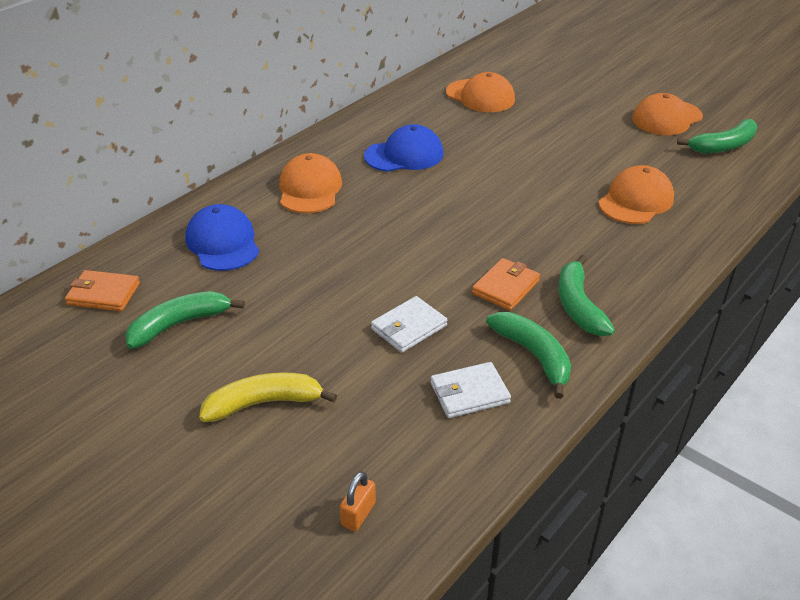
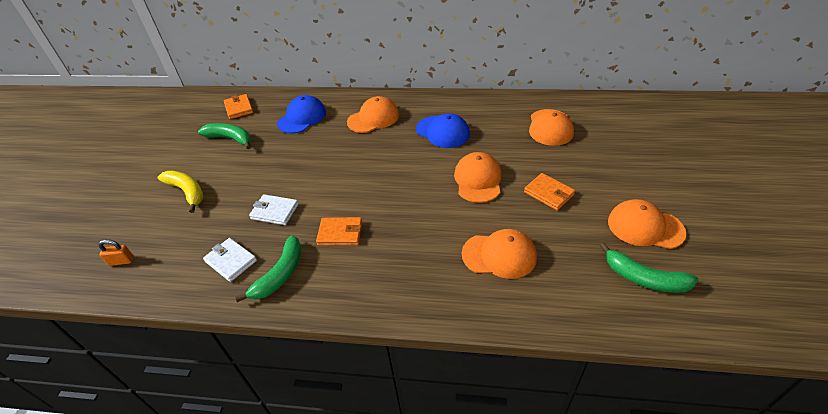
camera: 60 degrees right, 5 degrees up
green banana [558,255,615,336] -> none
none -> orange cap [454,152,502,203]
none -> orange wallet [524,173,575,210]

